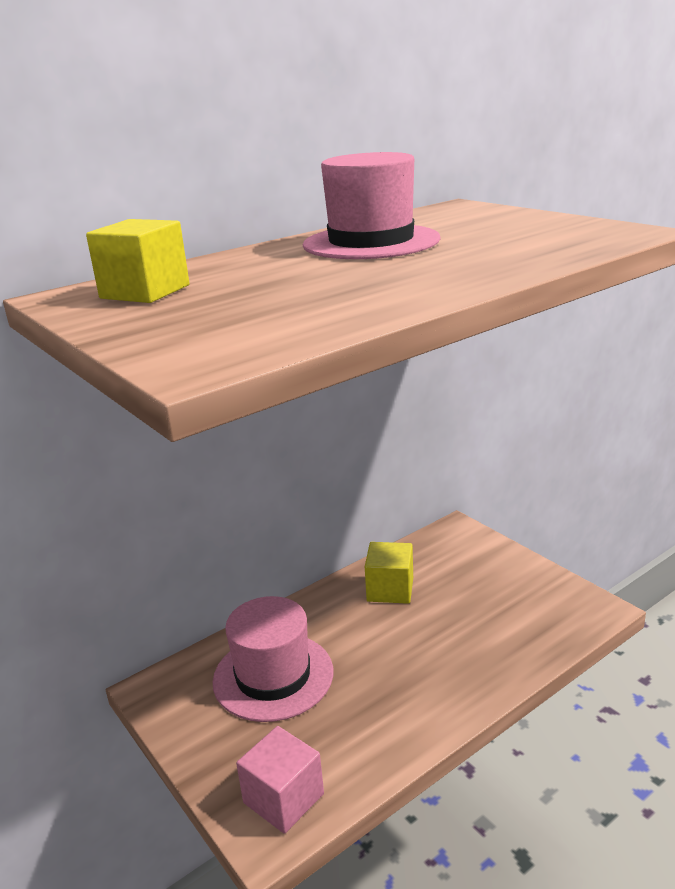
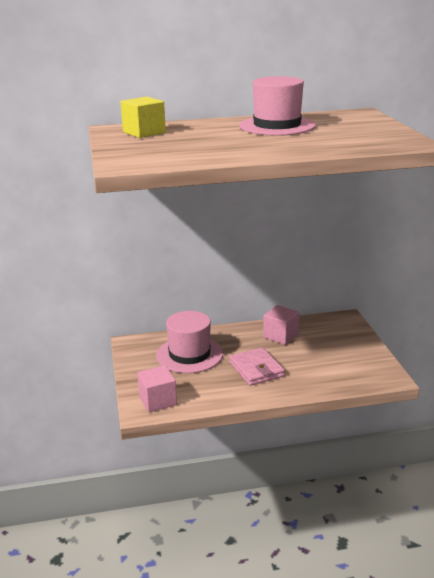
camera: 25 degrees right, 0 degrees up
yellow cube [365,542,413,604] -> pink cube [263,305,299,345]
none -> pink wallet [229,347,285,386]

